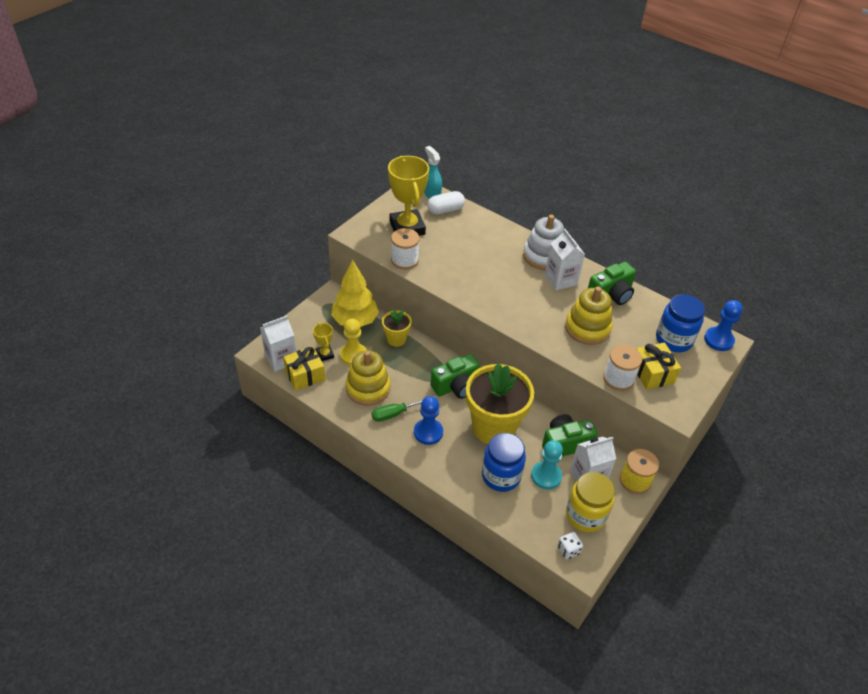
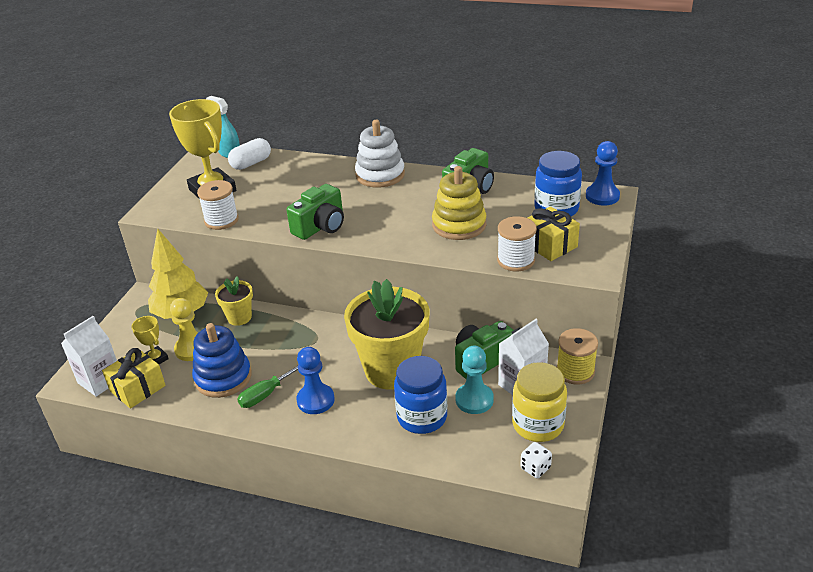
camera: 15 degrees left, 10 degrees down
yellow stacking toy [346,350,390,406] -> blue stacking toy [192,323,251,398]
green camera [431,354,480,399] -> green camera moved to [287,184,344,240]
white carton [545,229,585,290] -> none

